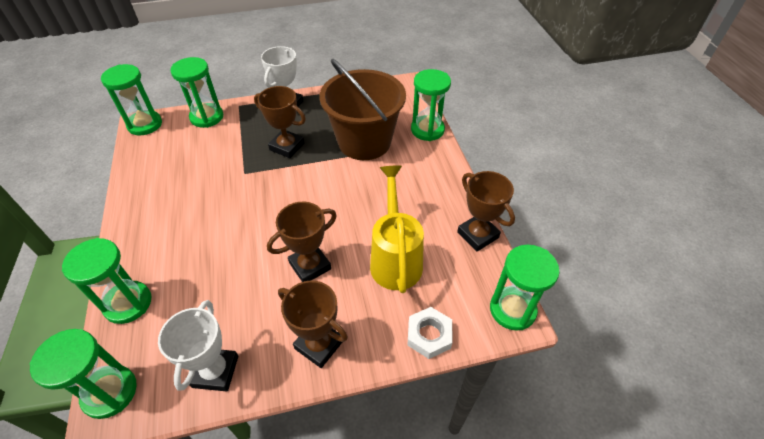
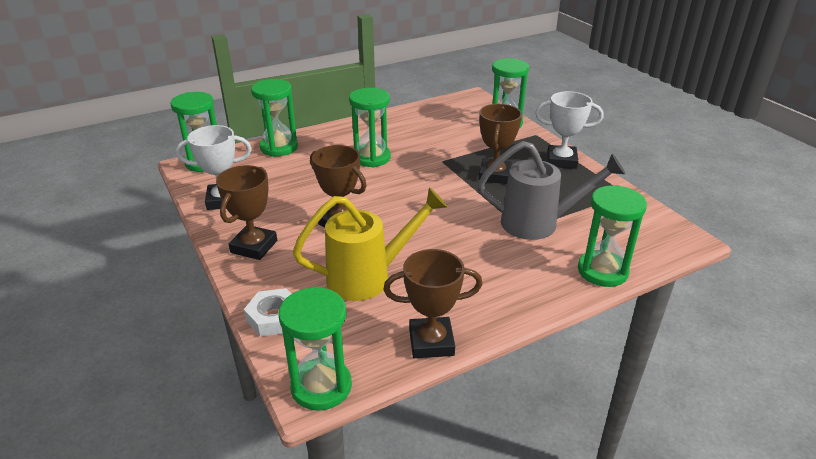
camera: 75 degrees right, 15 degrees down
green hourglass [101,64,162,135] -> green hourglass moved to [349,88,391,167]
brown bucket [319,58,406,160] -> grey watering can [478,141,625,240]
brown trophy [457,171,515,251] -> brown trophy turned 45 degrees clockwise [383,249,483,358]

